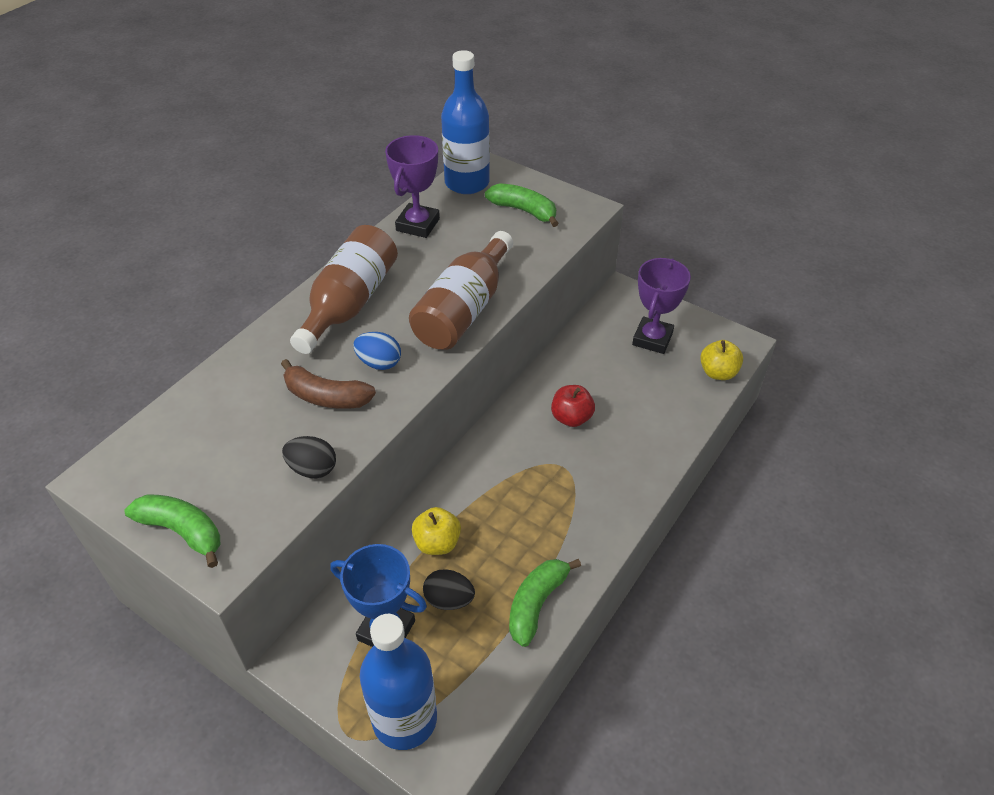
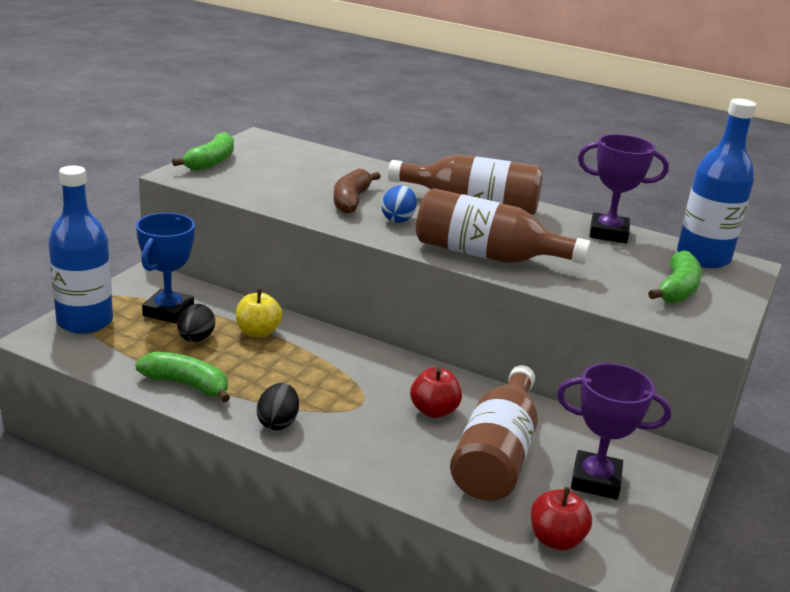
camera: 80 degrees right, 20 degrees down
black egg [282,436,336,478] -> black egg moved to [257,383,299,430]
yellow apple [700,340,743,380] -> red apple [531,487,592,550]
none -> brown bottle [450,365,538,501]

